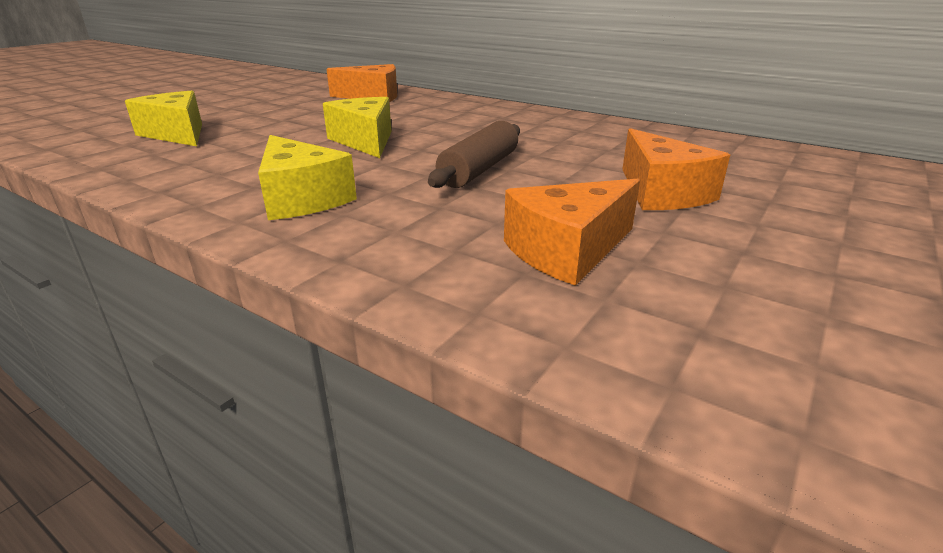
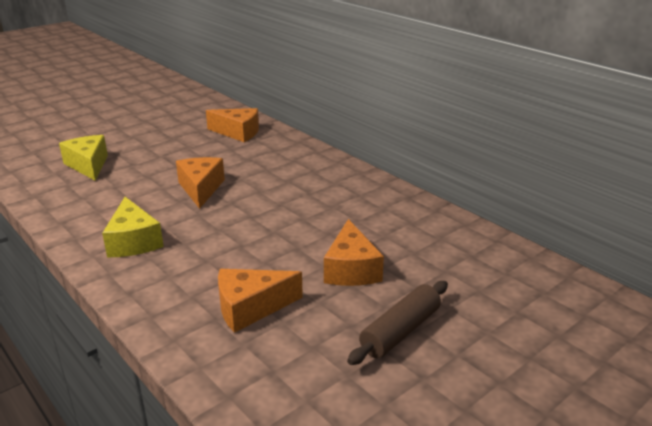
camera: 15 degrees right, 0 degrees up
yellow cheese [323,97,392,158] -> orange cheese [176,157,225,209]
brown rolling pin [428,121,520,188] -> brown rolling pin moved to [347,281,448,365]

